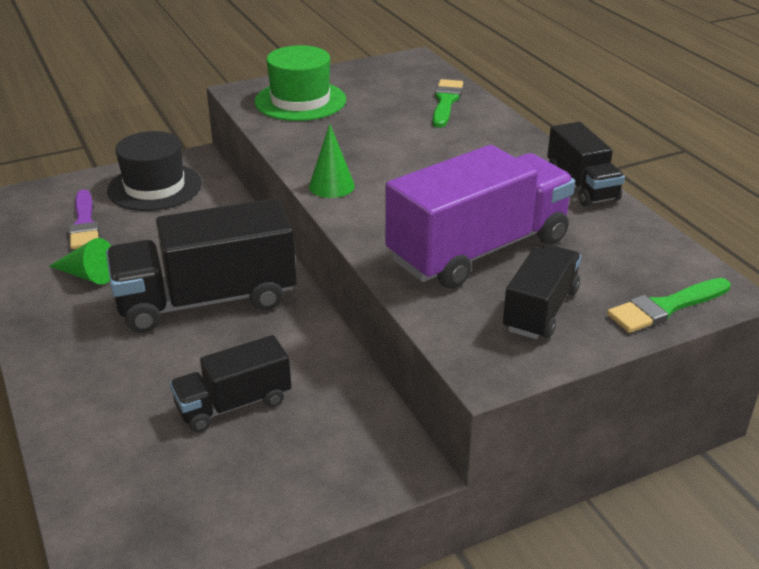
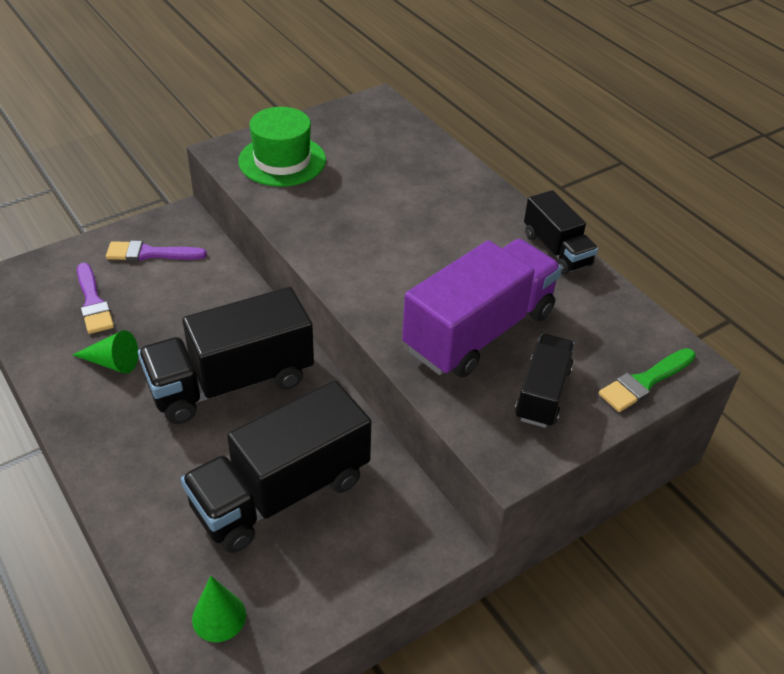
camera: 10 degrees left, 10 degrees up
black hat [107,131,202,211] -> purple brush [106,240,207,261]
black truck [170,335,291,432] -> black truck [181,380,371,553], size x1.79
green cone [309,124,355,198] -> green cone moved to [192,576,246,642]
green brush [432,79,463,128] -> none

